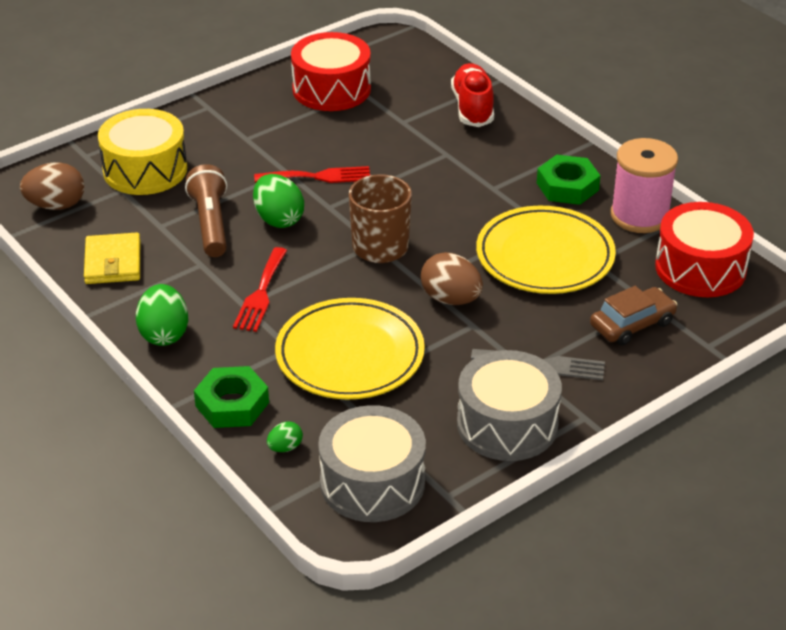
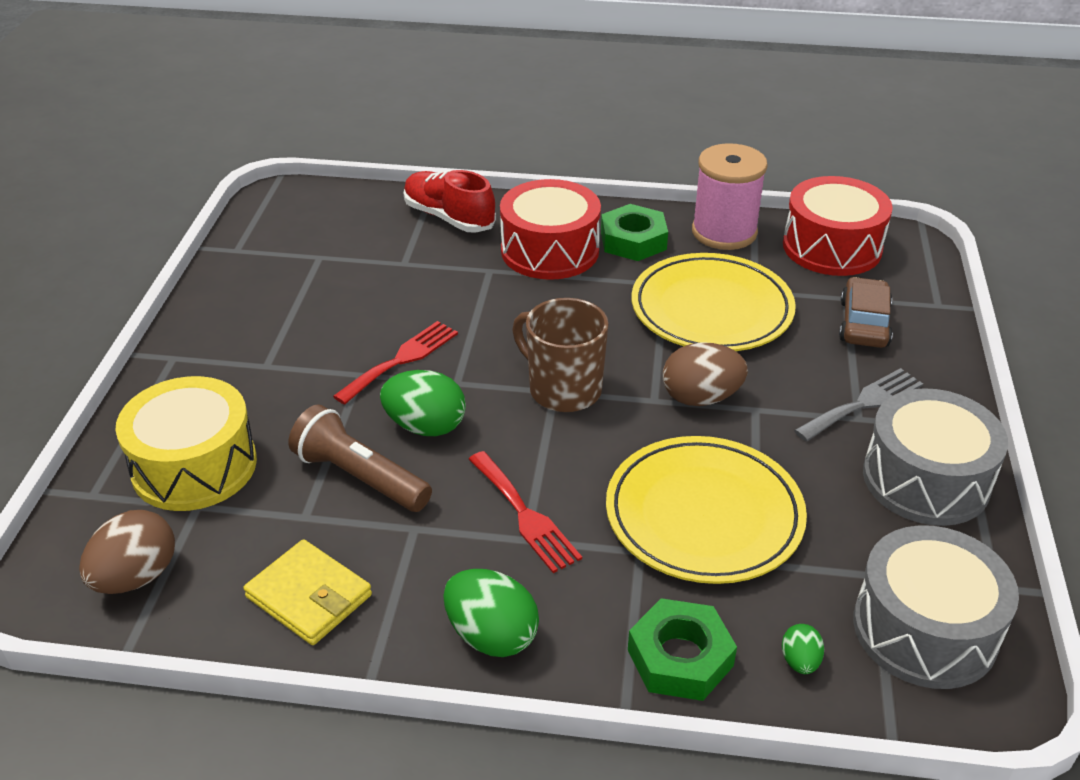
camera: 45 degrees left, 0 degrees up
red drum [291,32,371,111] -> red drum moved to [500,179,601,280]

